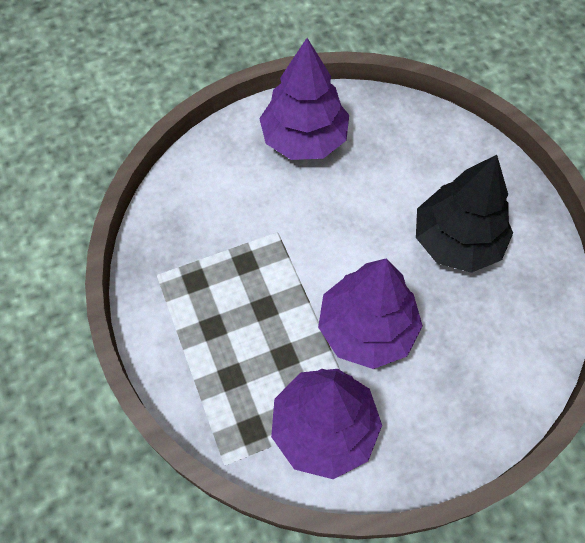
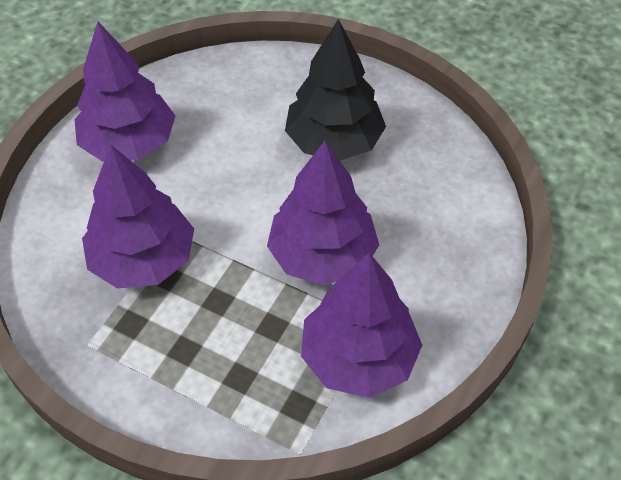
camera: 40 degrees left, 10 degrees down
none -> purple tree [82,145,194,289]

